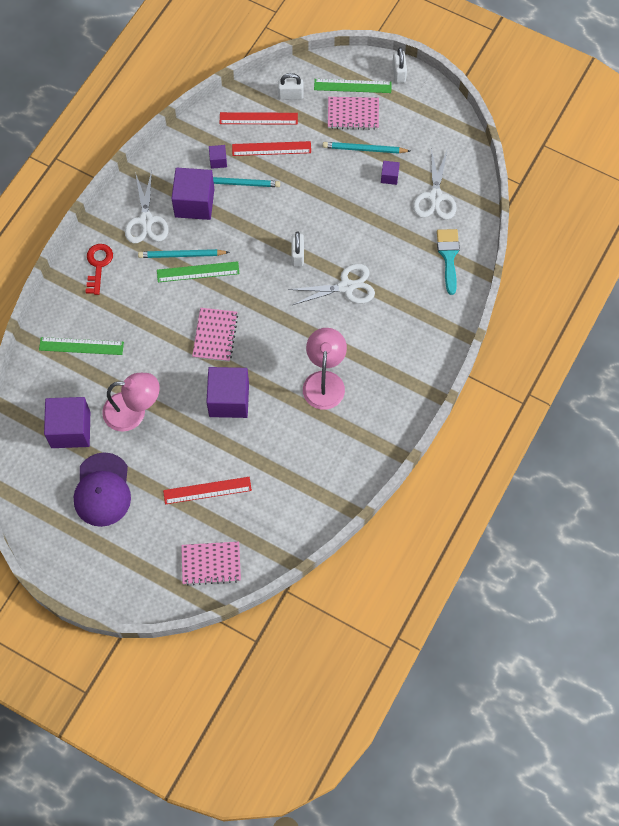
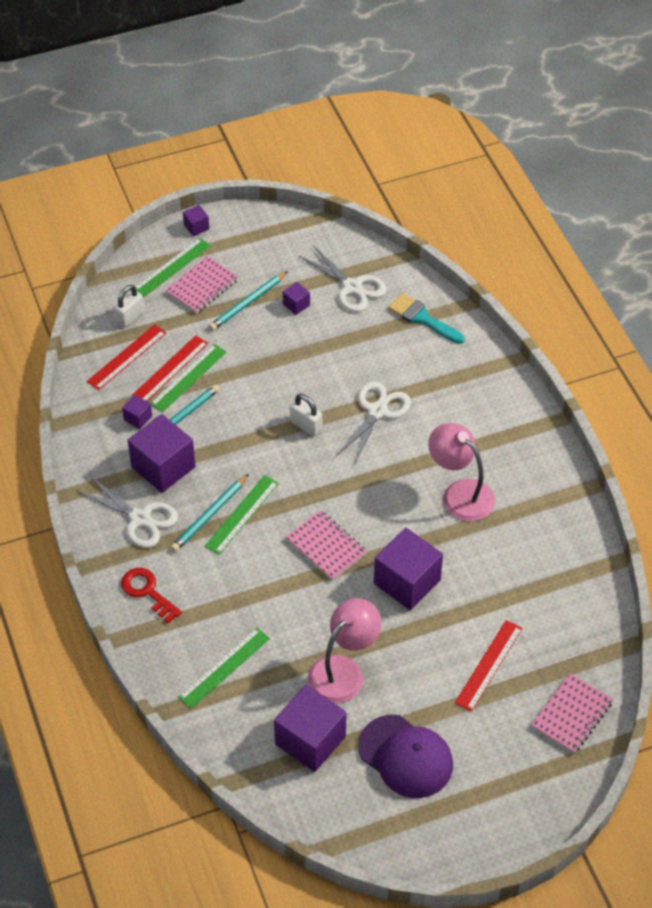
camera: 50 degrees left, 15 degrees down
white padlock [392,47,407,83] -> purple cube [183,205,209,236]
none -> green ruler [151,344,226,412]

